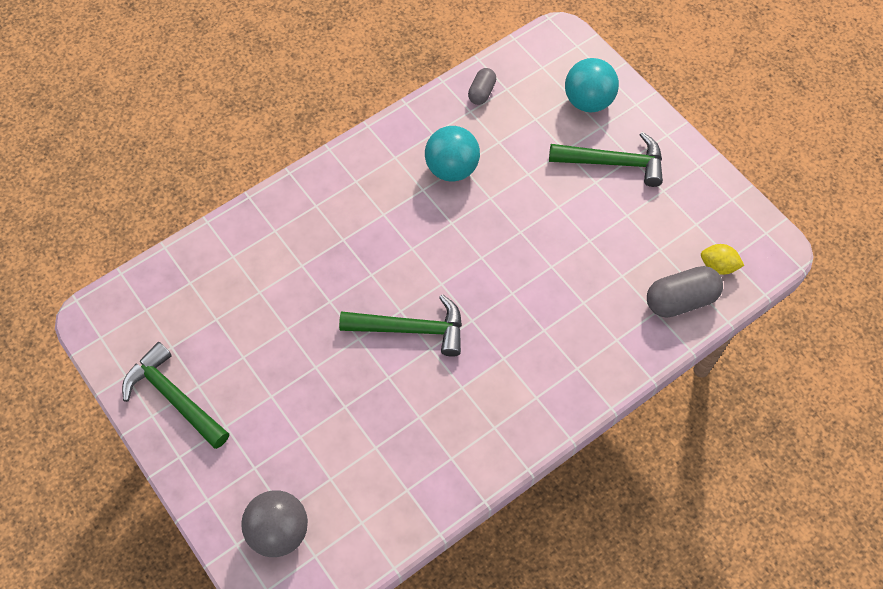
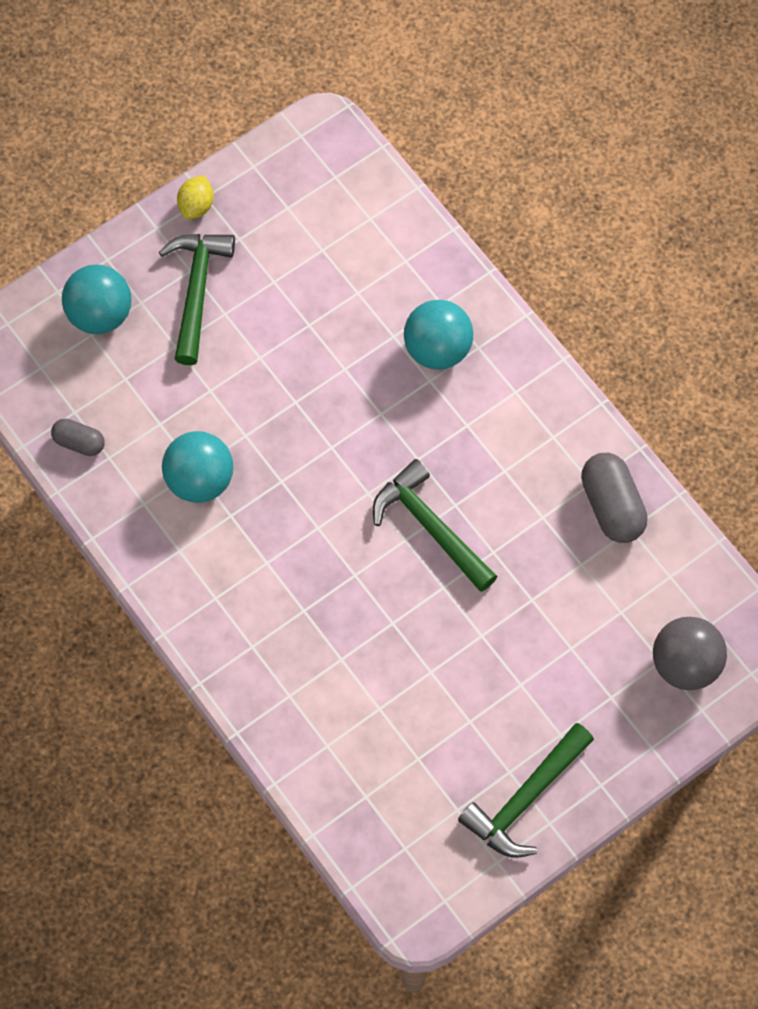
camera: 90 degrees left, 5 degrees up
green hammer [339,294,462,357] -> green hammer turned 45 degrees counterclockwise [373,459,497,592]
grey capsule [647,266,723,317] -> grey capsule moved to [581,453,648,543]
yellow lemon [701,244,744,275] -> yellow lemon moved to [177,175,214,220]
none -> turquoise ball [404,300,473,370]

